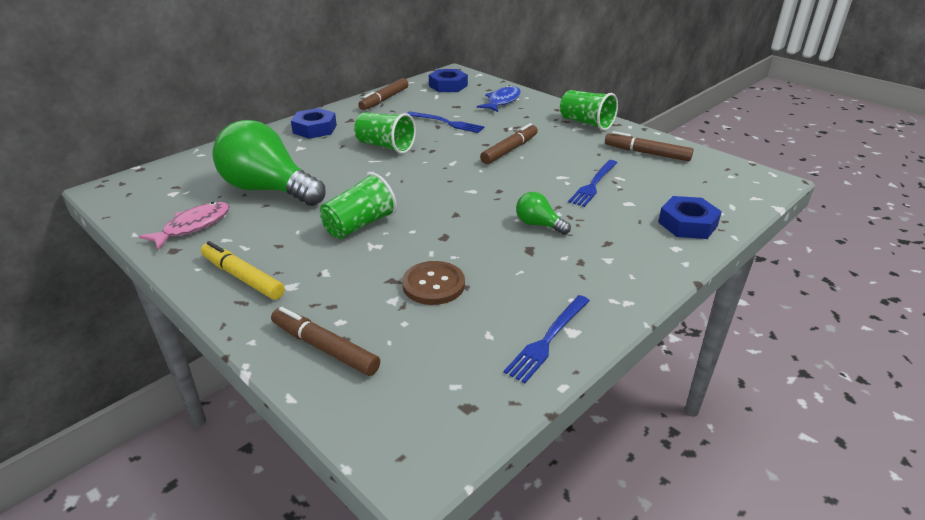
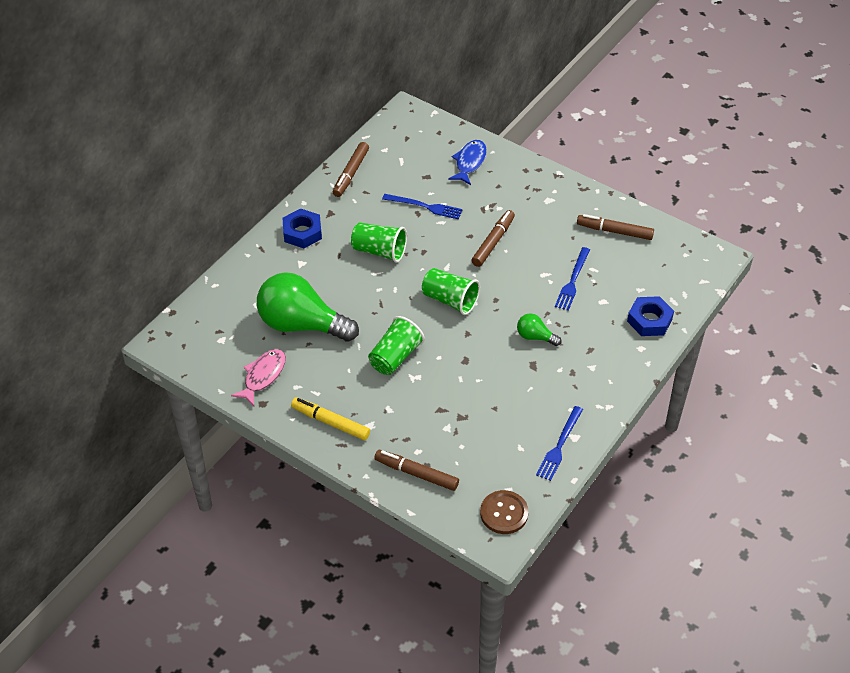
camera: 10 degrees left, 15 degrees up
brown button [402,261,465,305] -> brown button moved to [480,490,528,534]
blue nut [429,69,468,92] -> none
green cup [560,90,618,131] -> green cup moved to [422,268,480,315]

